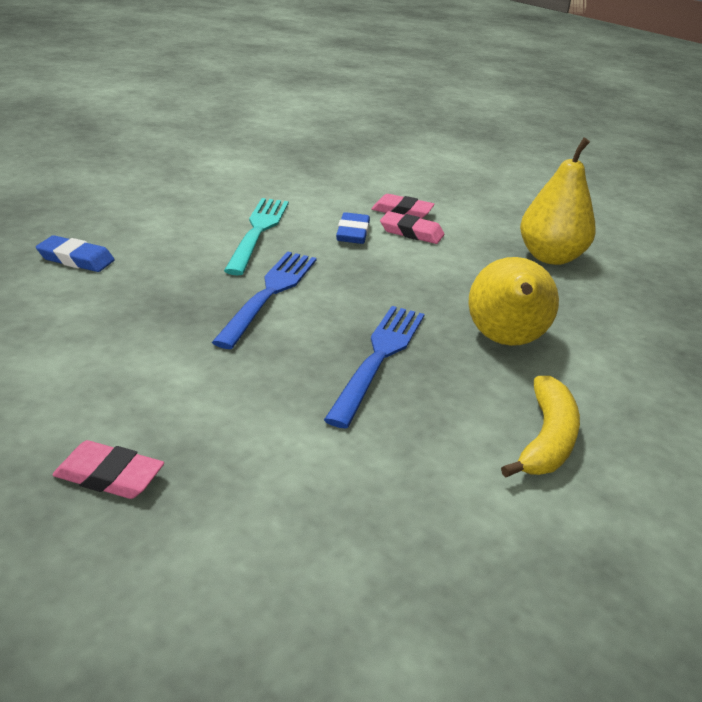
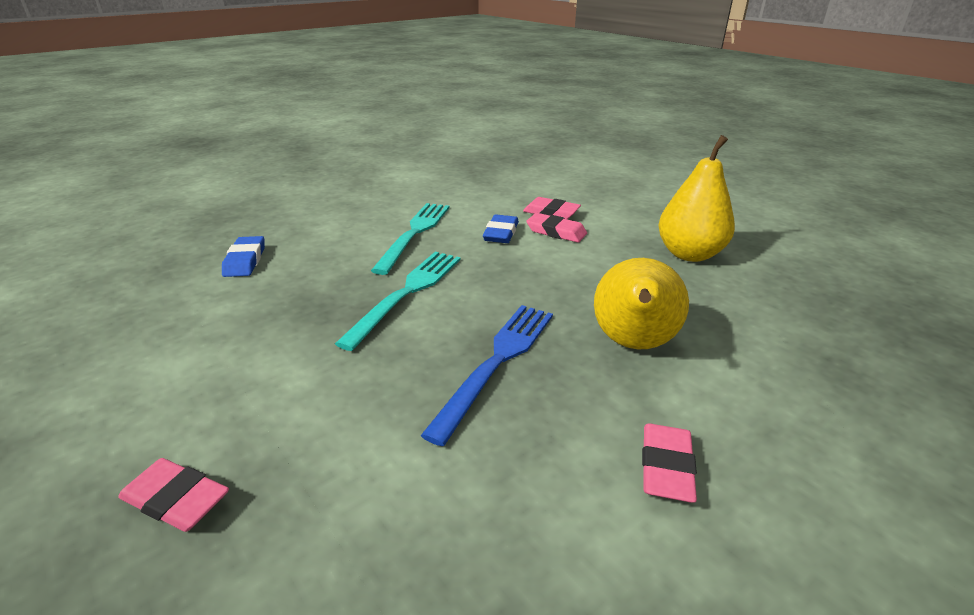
camera: 10 degrees right, 0 degrees up
blue eraser [36,235,115,272] -> blue eraser turned 60 degrees clockwise [222,236,265,277]
blue fork [212,251,317,349] -> turquoise fork [335,252,461,351]
yellow banana [501,376,580,477] -> pink eraser [642,423,697,503]

